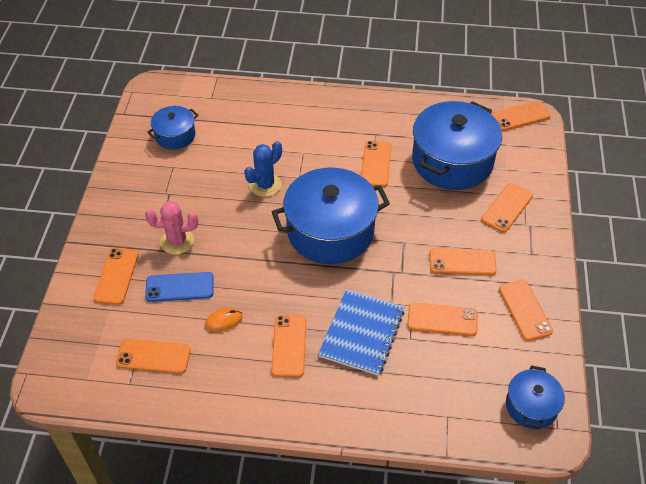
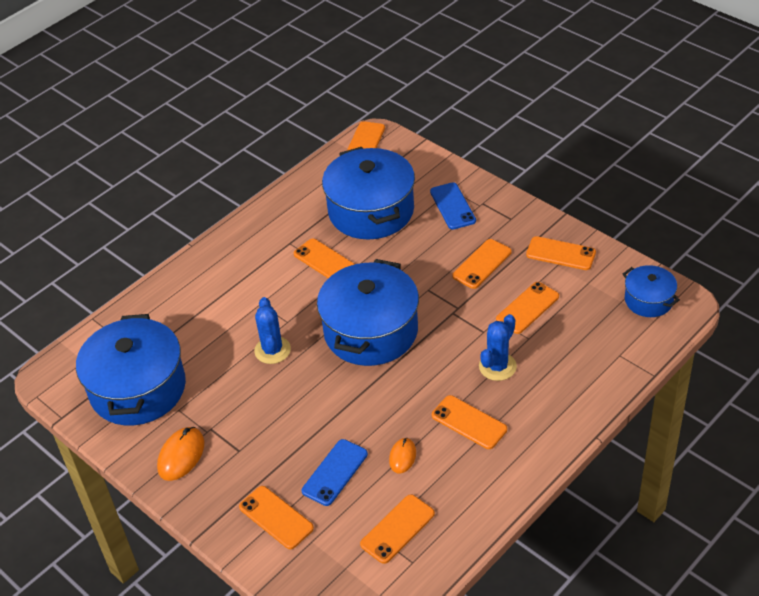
camera: 50 degrees left, 5 degrees down
pink cactus [145,201,198,255] -> none
blue pot [147,106,198,149] -> blue pot [76,314,186,426], size x1.95
blue notebook [318,289,404,376] -> blue cactus [479,314,517,381]
orange phone [481,183,533,232] -> blue phone [430,182,476,229]
none -> orange mouse [157,427,204,481]

